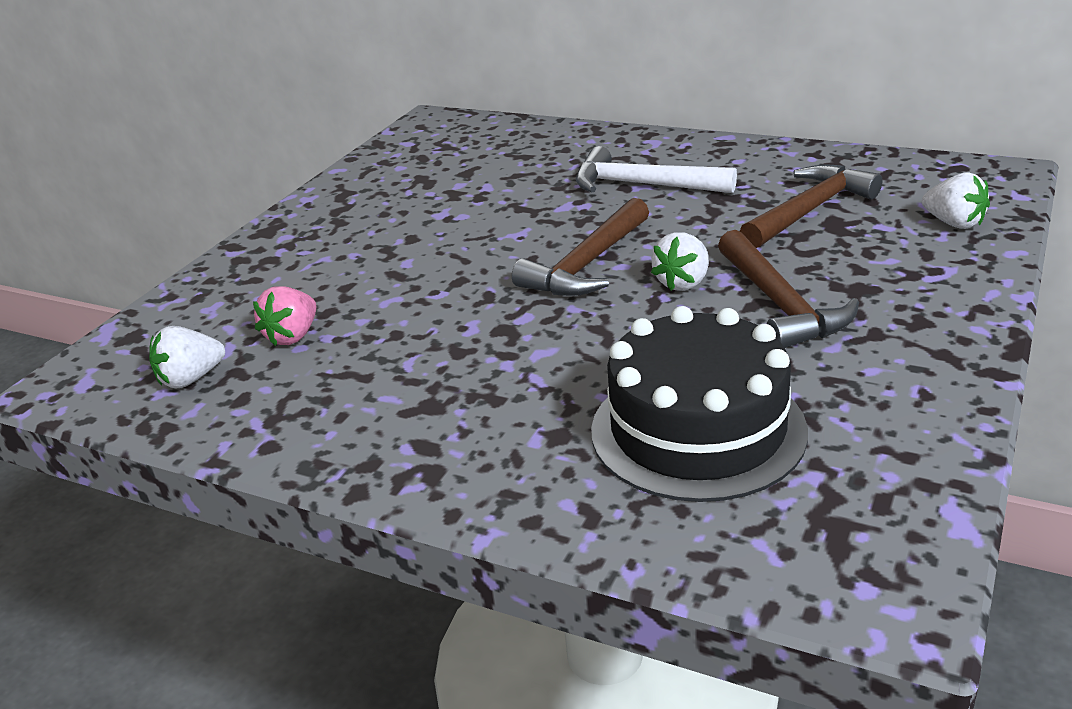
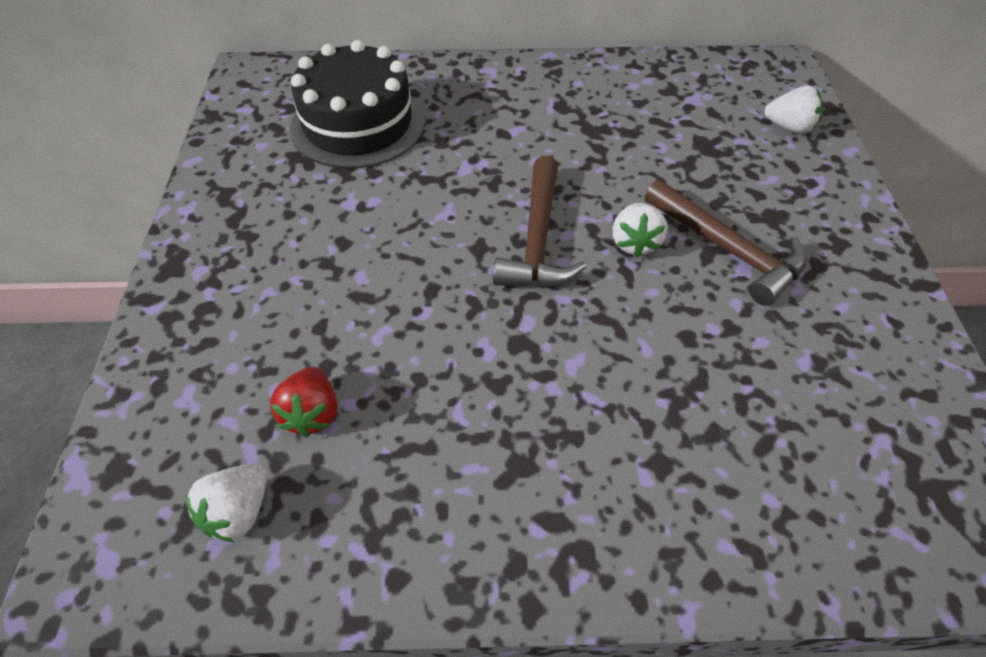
camera: 30 degrees left, 20 degrees up
pink strawberry [253,286,316,346] -> red strawberry [270,367,338,437]
white hammer [576,146,737,193] -> none
black cake [591,306,808,502] -> black cake moved to [290,40,425,169]
brown hammer [740,165,882,248] -> none

